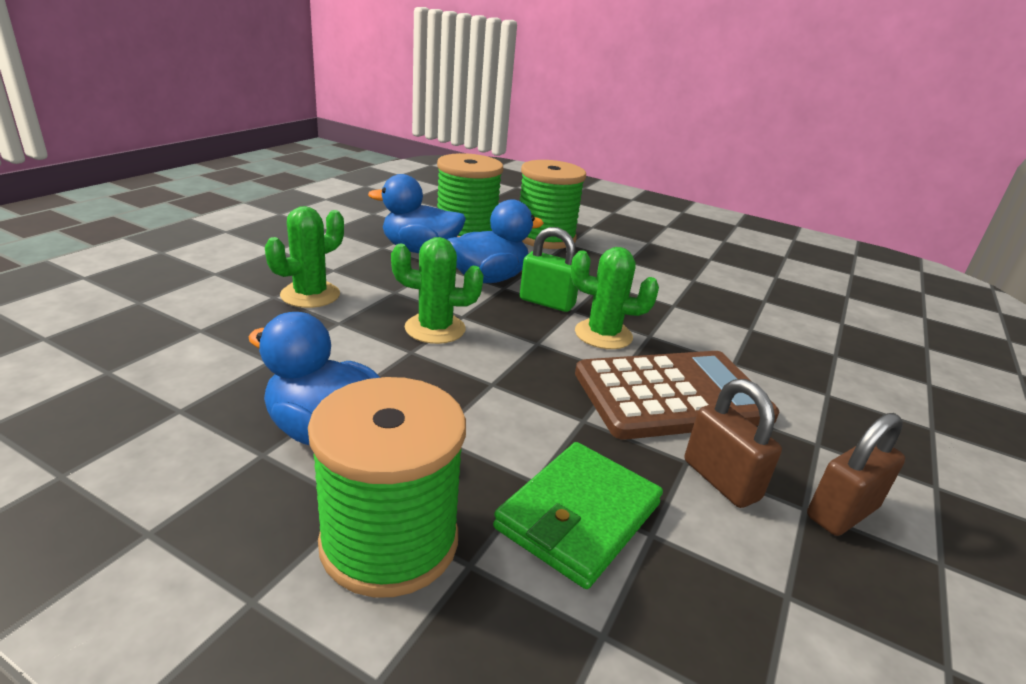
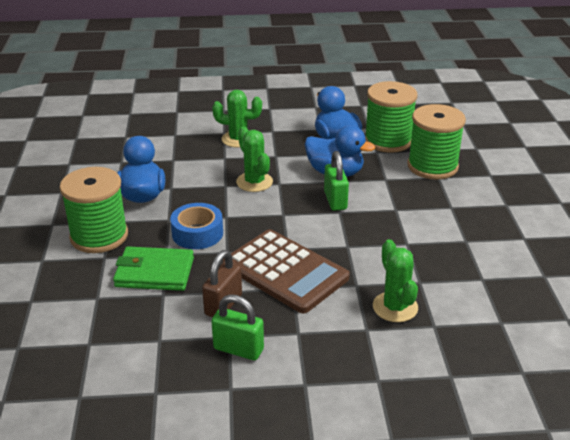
camera: 60 degrees right, 5 degrees up
green cactus [571,247,659,349] -> green cactus moved to [373,239,418,322]
brown padlock [807,413,905,536] -> green padlock [211,294,264,360]
none -> blue tape [170,203,223,249]

